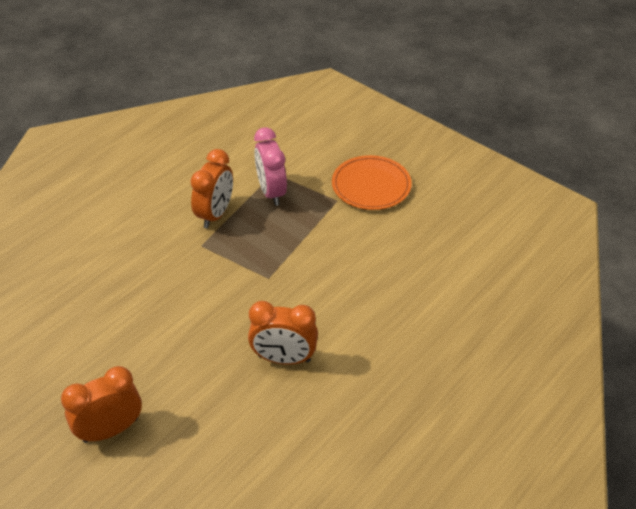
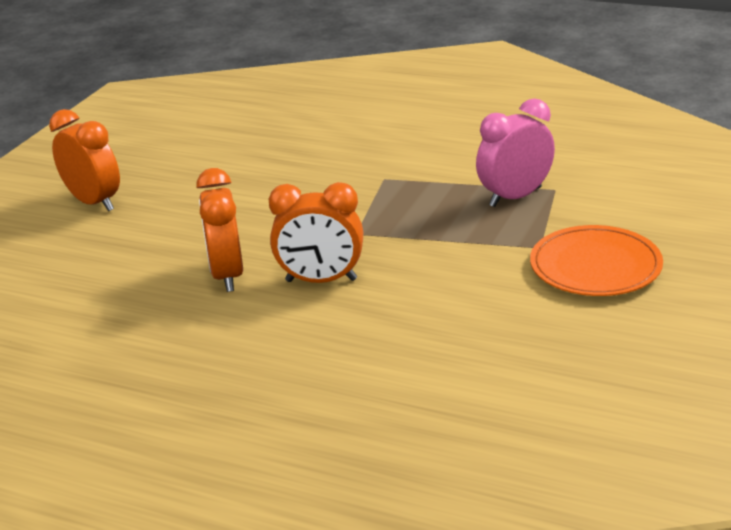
camera: 75 degrees right, 15 degrees down
orange clock [191,149,233,228] -> orange clock moved to [269,182,363,283]

